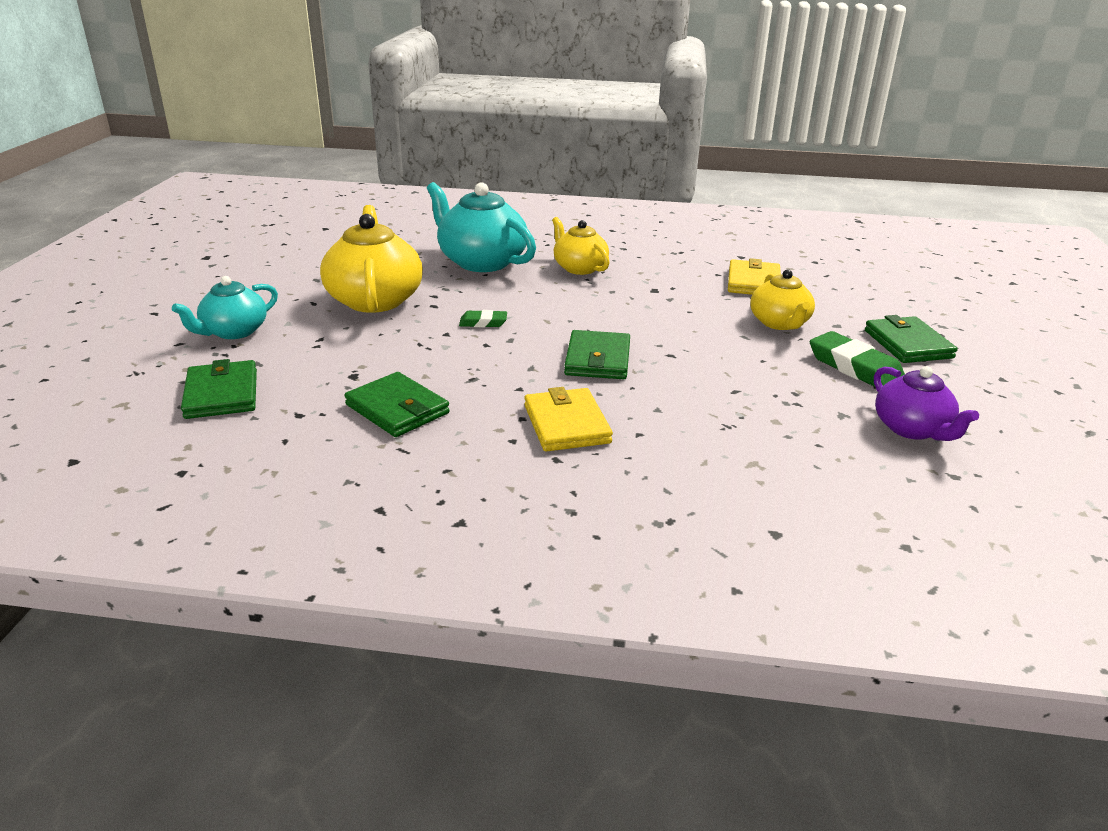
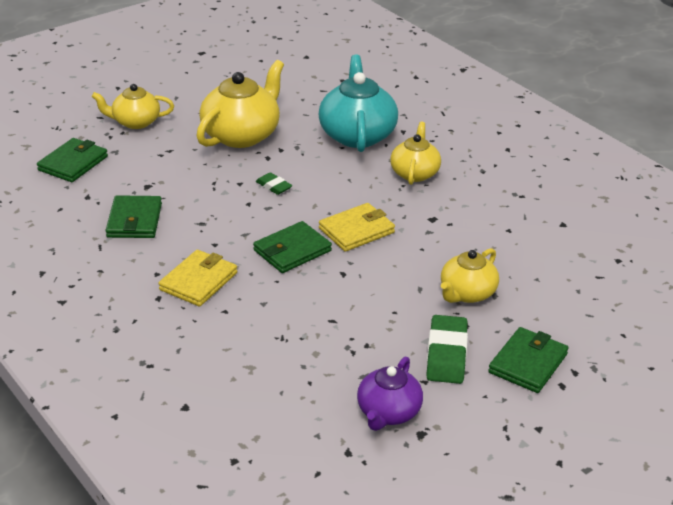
camera: 45 degrees right, 5 degrees up
turquoise teapot [172,276,278,339] -> yellow teapot [92,84,174,129]
yellow wallet [728,258,781,295] -> yellow wallet moved to [319,203,395,252]

